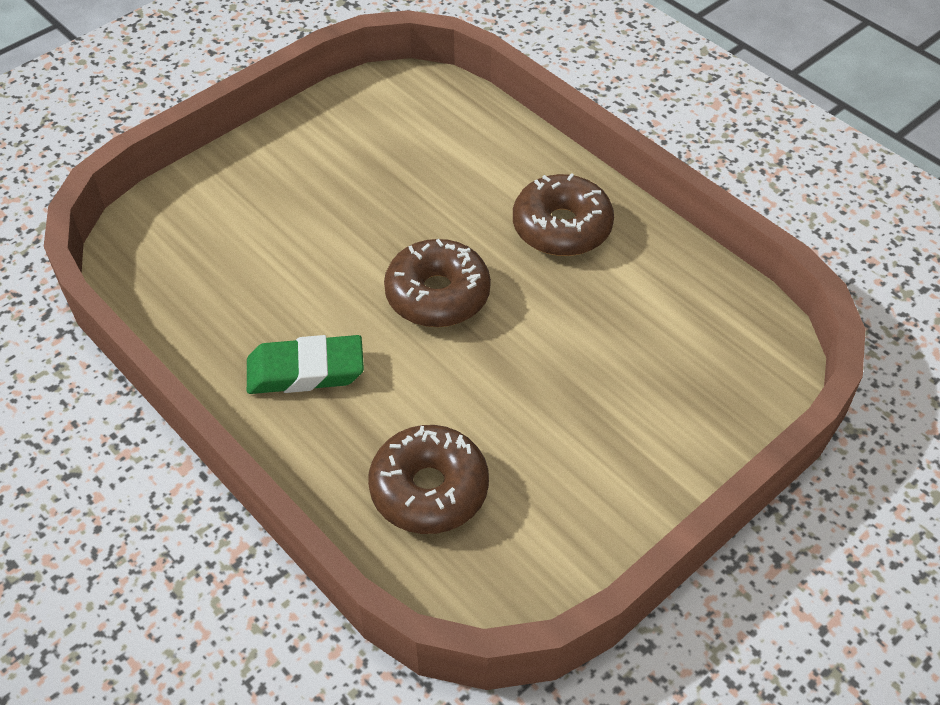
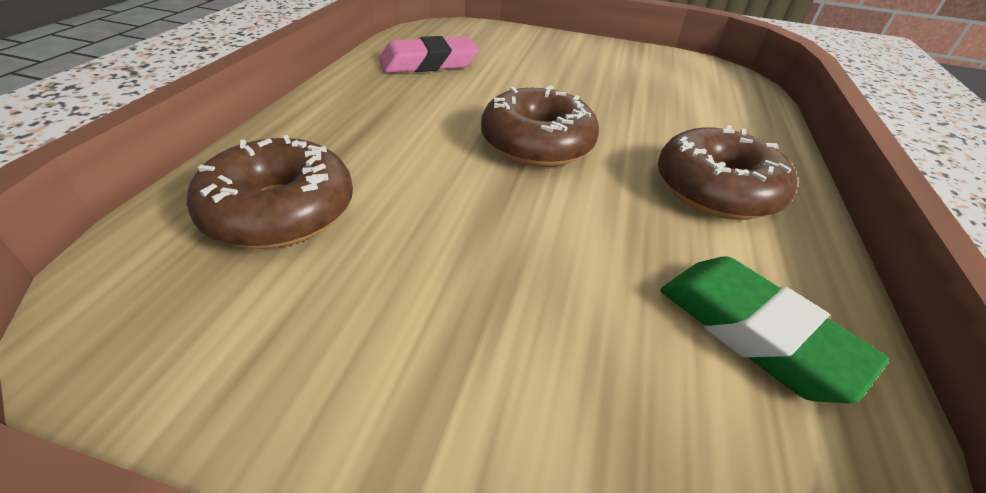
camera: 55 degrees right, 10 degrees down
green eraser [247,335,364,394] -> green eraser moved to [660,256,889,403]
none -> pink eraser [379,36,479,73]

